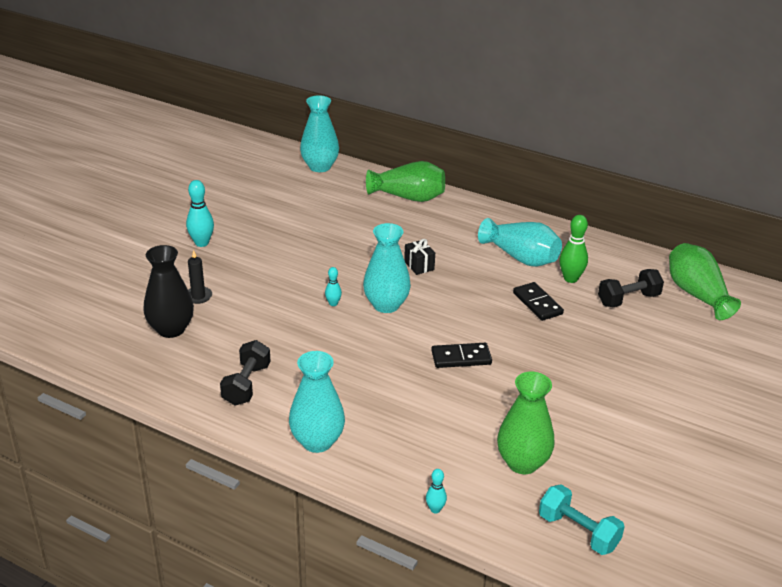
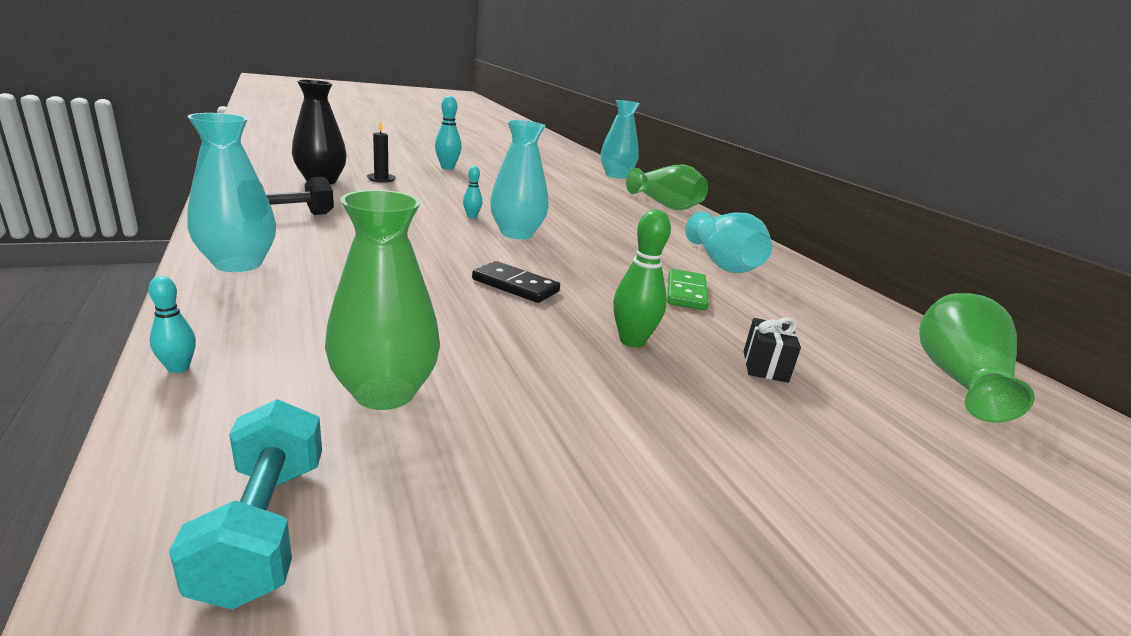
camera: 35 degrees right, 10 degrees down
black gift [404,239,435,275] -> black gift moved to [744,318,801,383]
black domino [513,282,564,321] -> green domino [667,269,709,311]
green bowling pin [559,215,588,283] -> green bowling pin moved to [613,210,671,348]
black dumbbell [598,269,664,307] -> none

